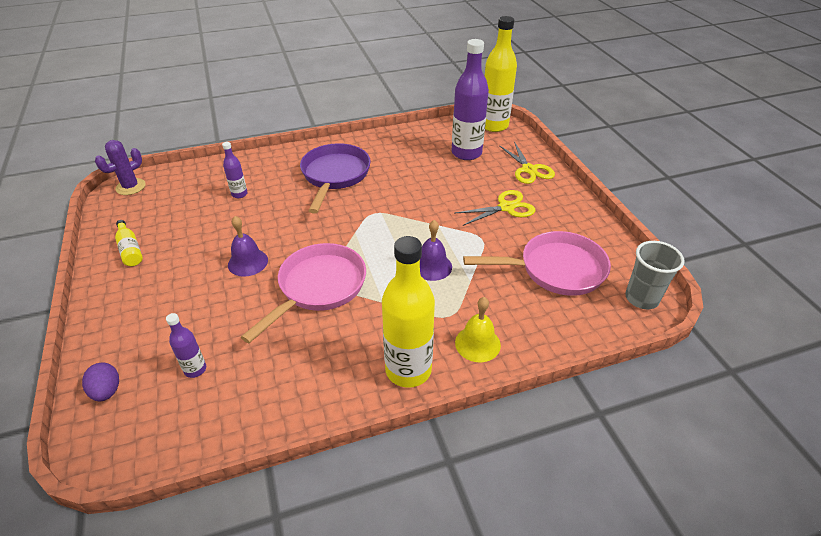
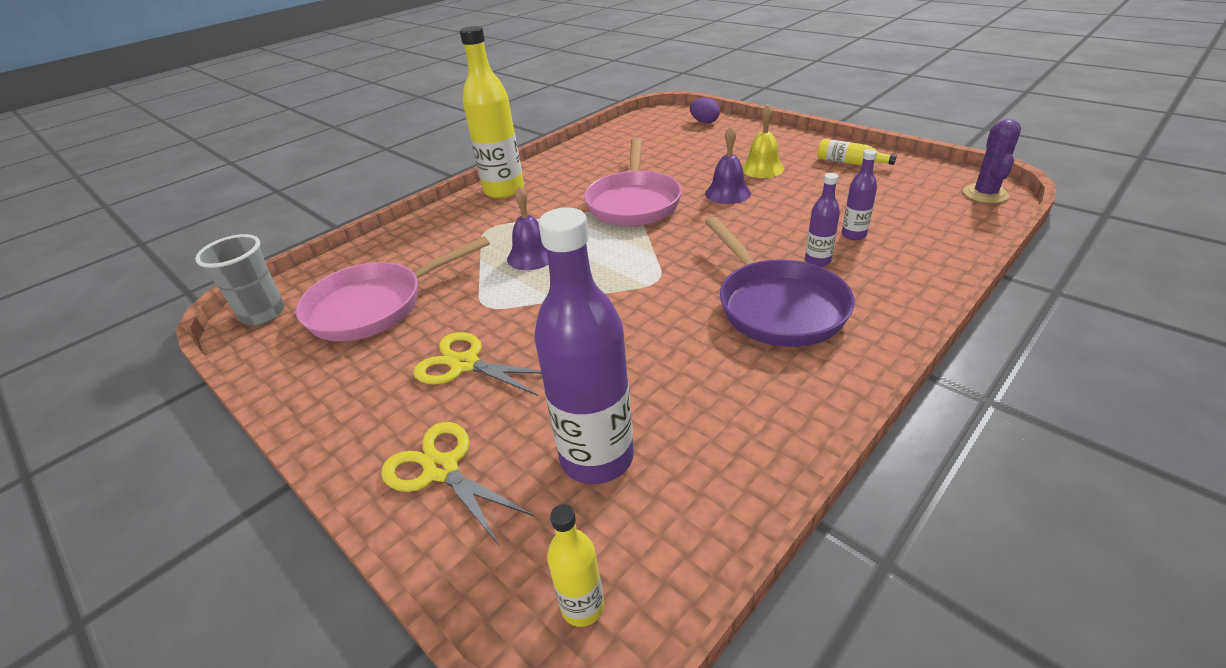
camera: 155 degrees right, 5 degrees down
purple bottle [166,313,206,378] -> purple bottle moved to [805,173,840,267]
yellow scissors [455,190,535,226] -> yellow scissors turned 75 degrees clockwise [413,332,542,396]
yellow bell [455,297,501,362] -> yellow bell moved to [742,104,784,178]
yellow bottle [485,16,517,132] -> yellow bottle [547,504,604,627], size x0.48

